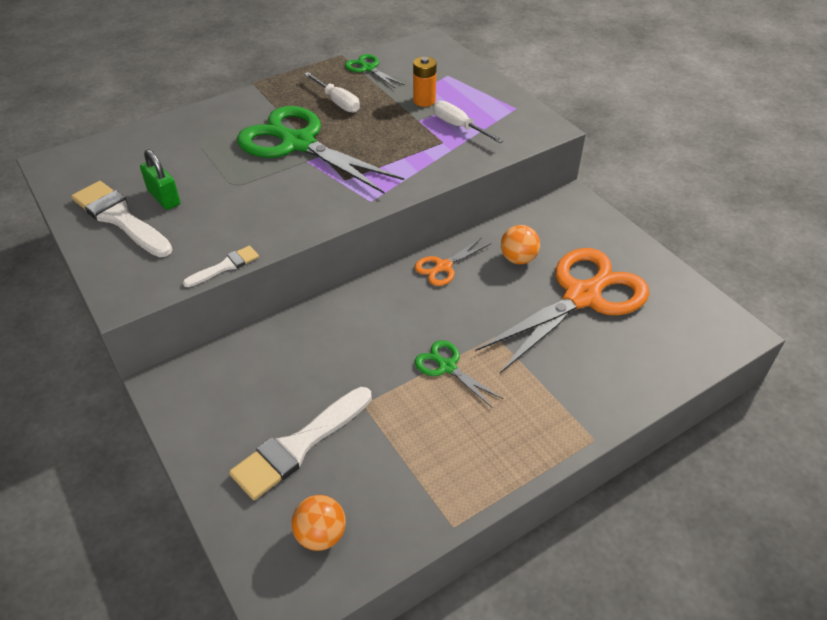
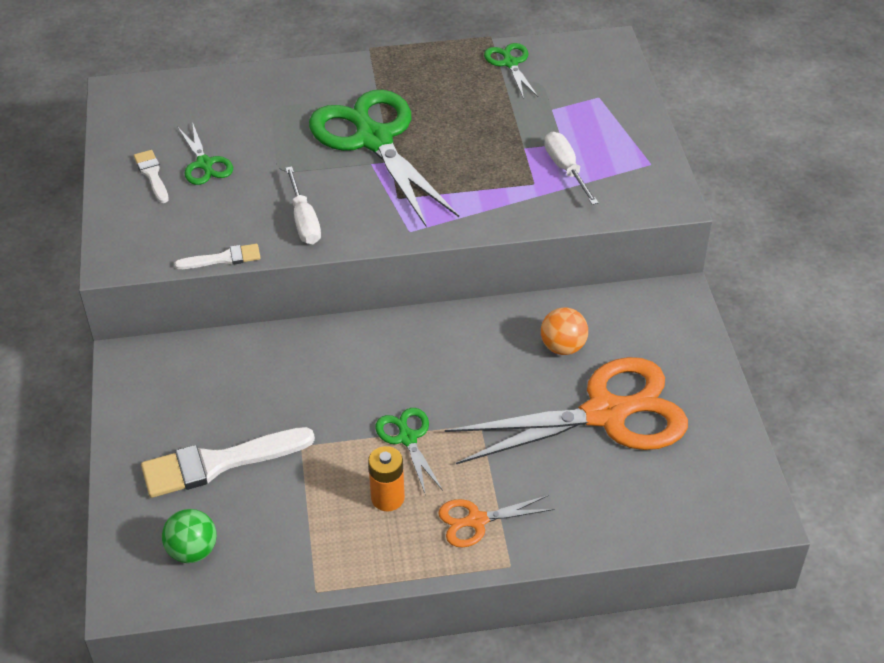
camera: 25 degrees right, 0 degrees up
white brush [71,181,173,257] -> white brush [134,150,169,203], size x0.52
green padlock [140,149,180,210] -> green scissors [178,122,233,185]
orange ball [292,495,346,551] -> green ball [162,509,217,563]
white screwdriver [304,72,360,113] -> white screwdriver moved to [285,166,321,244]
orange battery [413,57,437,107] -> orange battery moved to [368,446,405,511]
orange scissors [414,237,491,286] -> orange scissors moved to [438,495,555,548]

